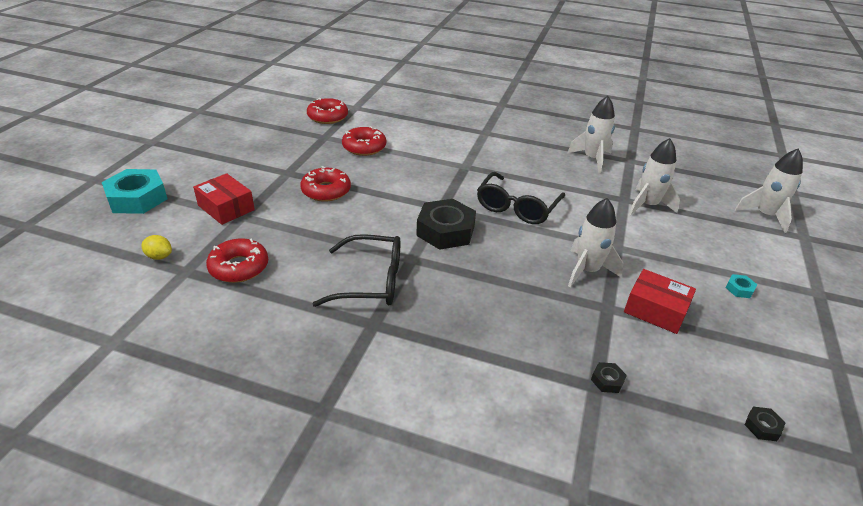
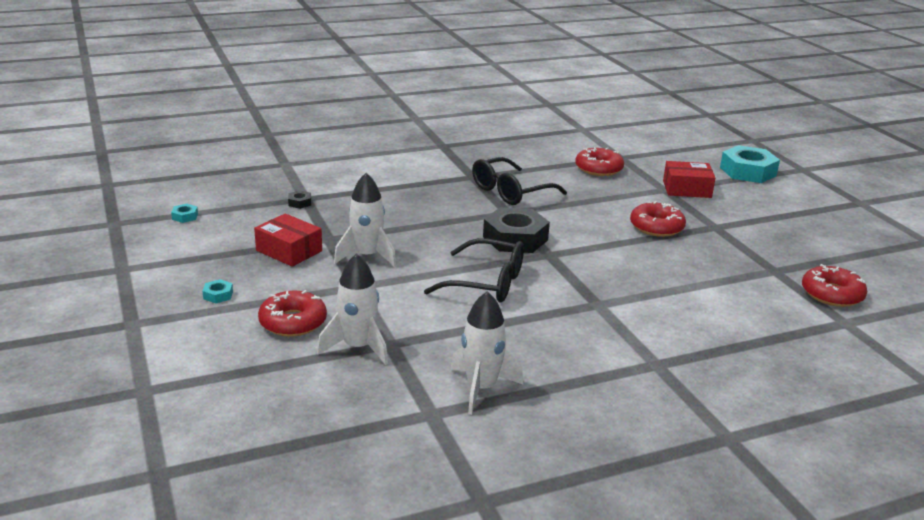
camera: 140 degrees right, 10 degrees down
yellow lemon [142,235,172,260] -> none
red donut [342,126,386,156] -> red donut moved to [258,290,327,337]
black glasses [477,172,565,224] -> black glasses turned 120 degrees clockwise [424,238,524,302]
red box [624,269,696,334] -> red box turned 45 degrees clockwise [254,214,322,267]
white rocket [735,148,803,233] -> none
black nut [745,407,786,441] -> turquoise nut [171,204,198,223]

